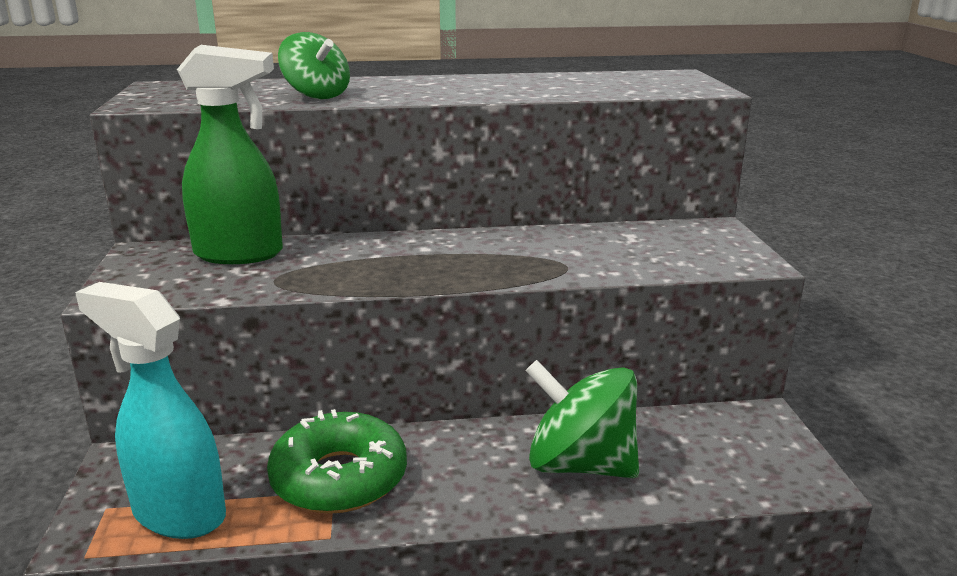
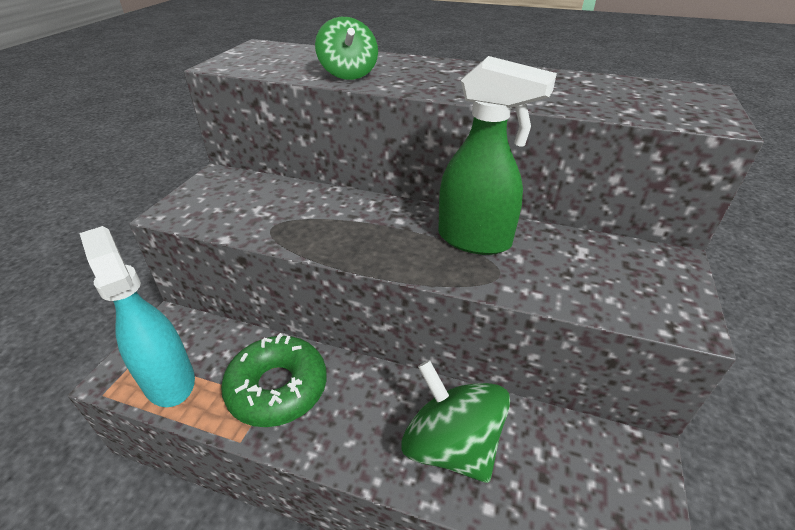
camera: 25 degrees right, 15 degrees up
green spray bottle [177,45,283,264] -> green spray bottle moved to [438,56,557,255]

